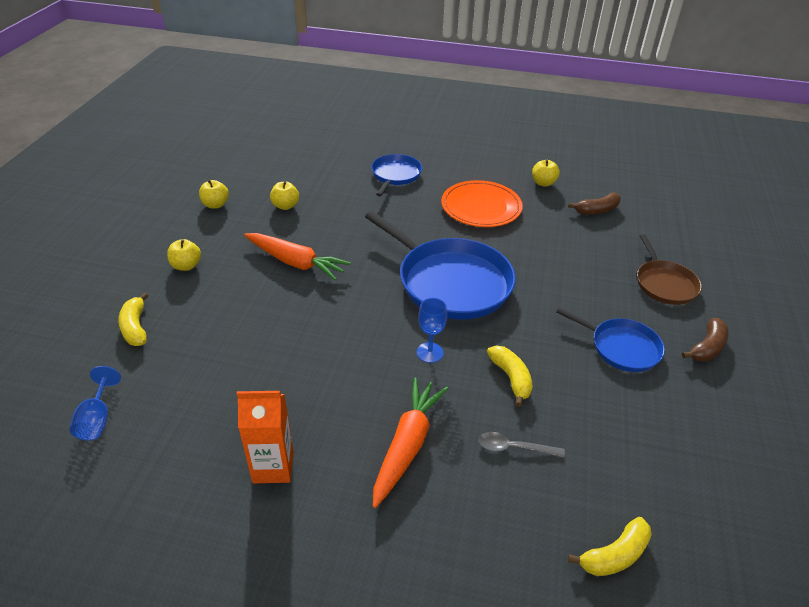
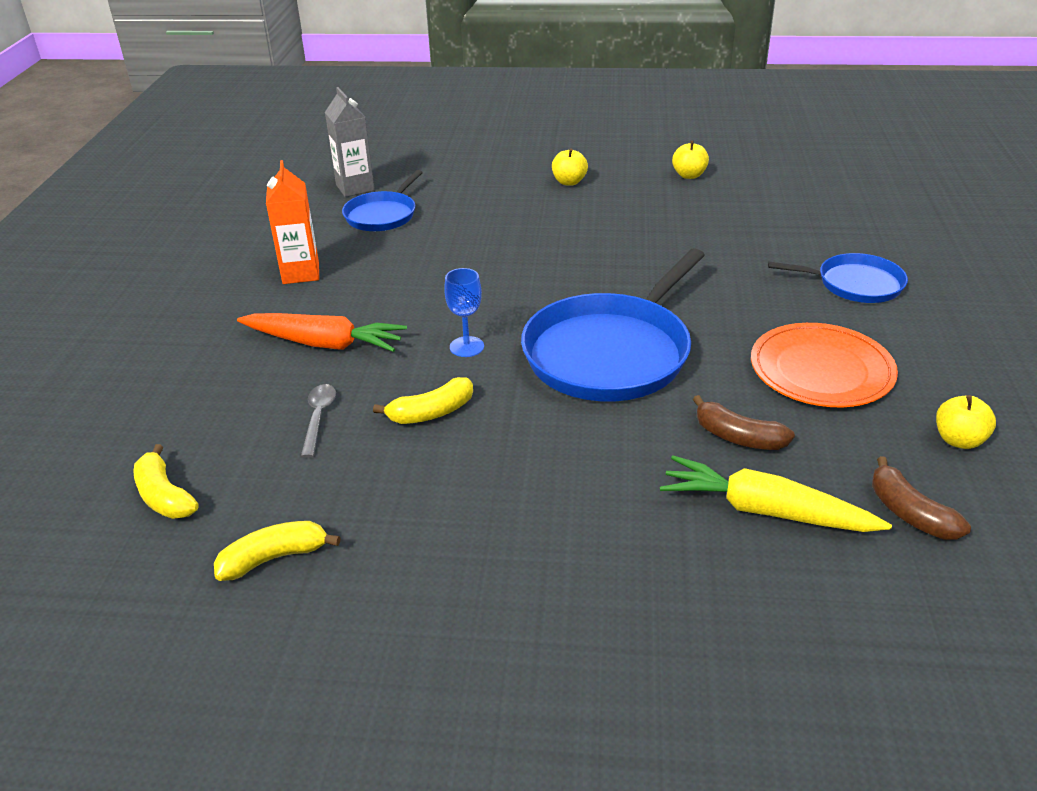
camera: 85 degrees right, 5 degrees down
blue goblet [69,366,121,441] -> grey carton [325,87,375,197]
yellow banana [118,293,148,346] -> yellow banana moved to [214,521,341,581]
orange carrot [244,233,351,281] -> none
yellow apple [270,181,299,210] -> none
blue pan [556,308,665,372] -> blue pan moved to [342,170,423,231]
brown pan [637,234,702,305] -> none
brown banana [682,318,729,362] -> brown banana moved to [693,395,795,450]
none -> yellow carrot [660,456,892,532]

